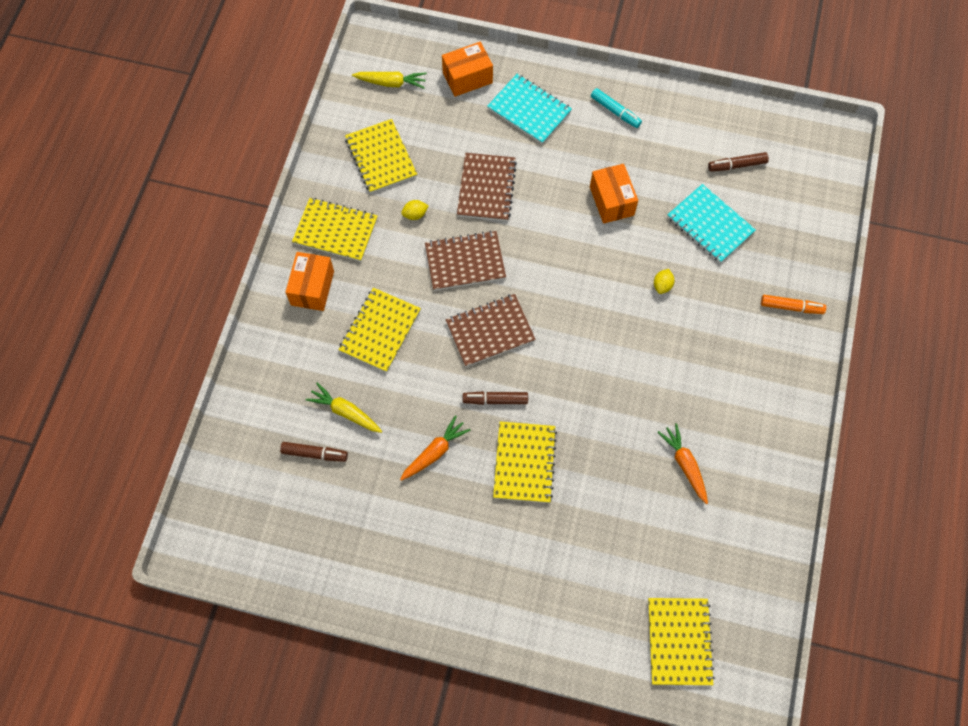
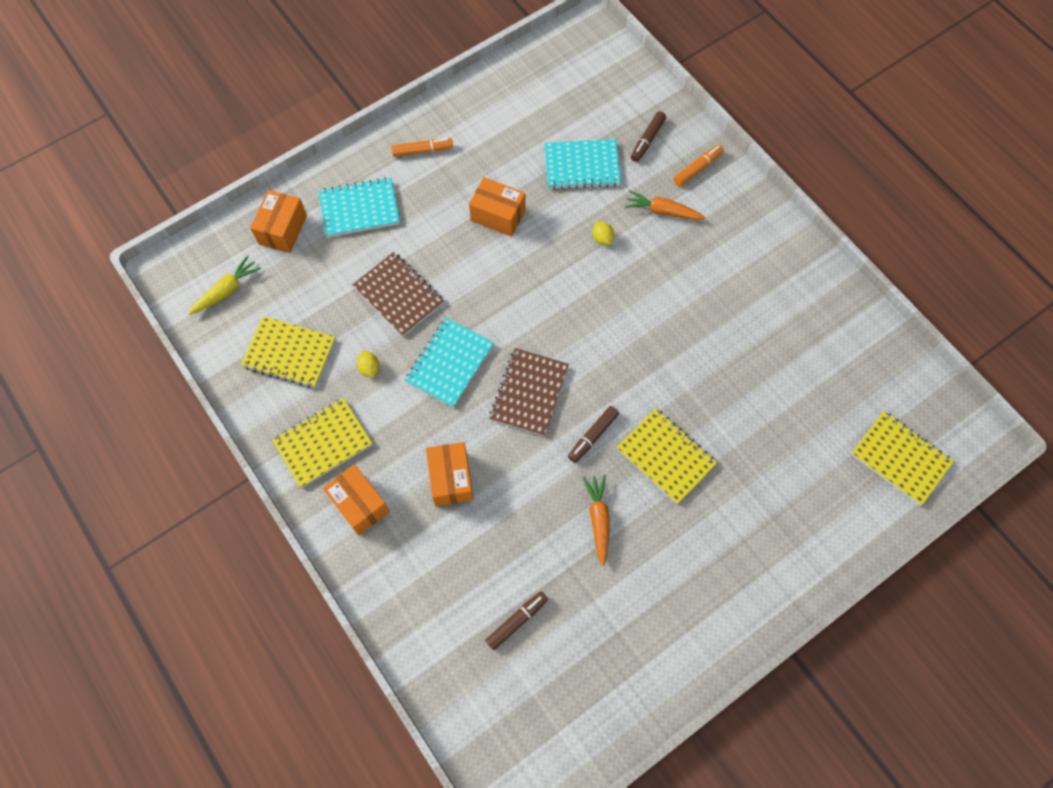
camera: 50 degrees left, 0 degrees up
yellow carrot [306,382,382,433] -> none
yellow notebook [338,288,421,372] -> orange box [426,442,473,506]
yellow lemon [401,200,429,220] -> yellow lemon turned 45 degrees counterclockwise [357,351,379,378]
brown notebook [425,230,506,291] -> turquoise notebook [405,318,494,408]
turquoise marker [591,88,642,128] -> orange marker [392,138,453,157]
orange carrot [657,423,708,504] -> orange carrot moved to [625,190,706,220]
brown marker [708,152,769,172] -> brown marker moved to [631,111,666,162]

